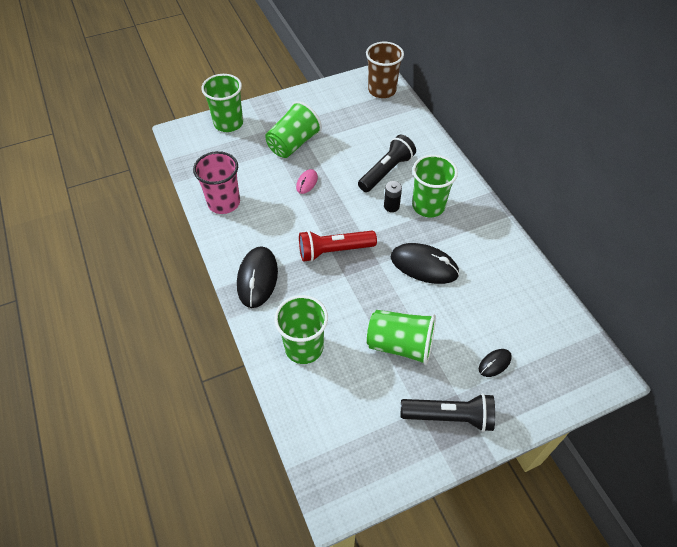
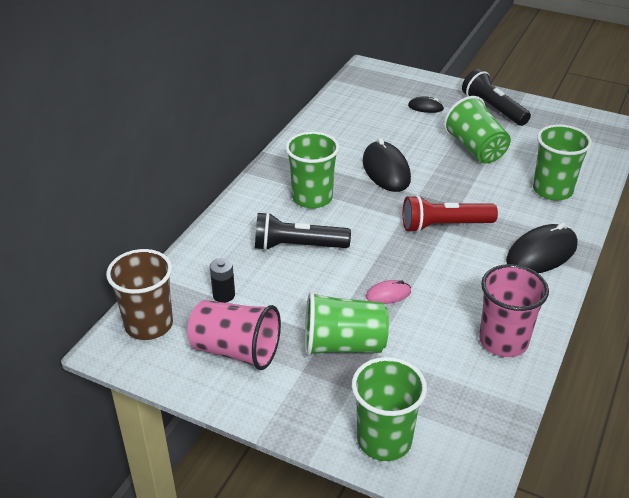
camera: 130 degrees left, 15 degrees down
red flashlight [299,231,377,262] -> red flashlight turned 135 degrees clockwise [403,195,498,233]
black battery [384,181,402,212] -> black battery moved to [210,258,235,303]
none -> pink cup [187,300,281,370]

